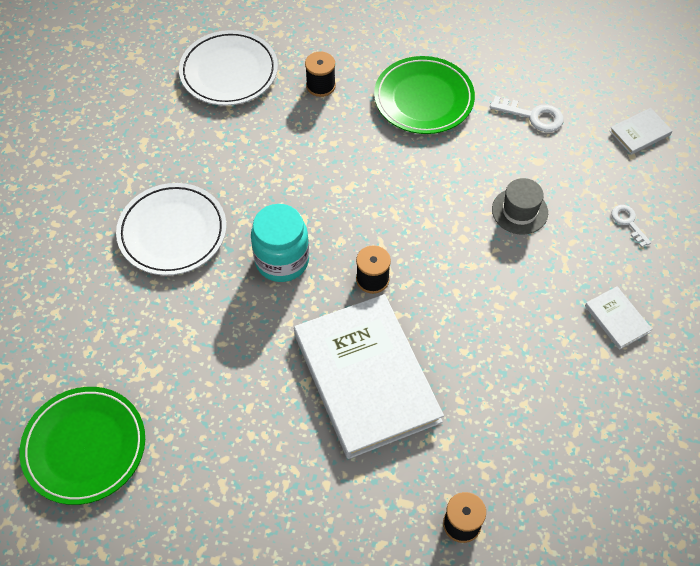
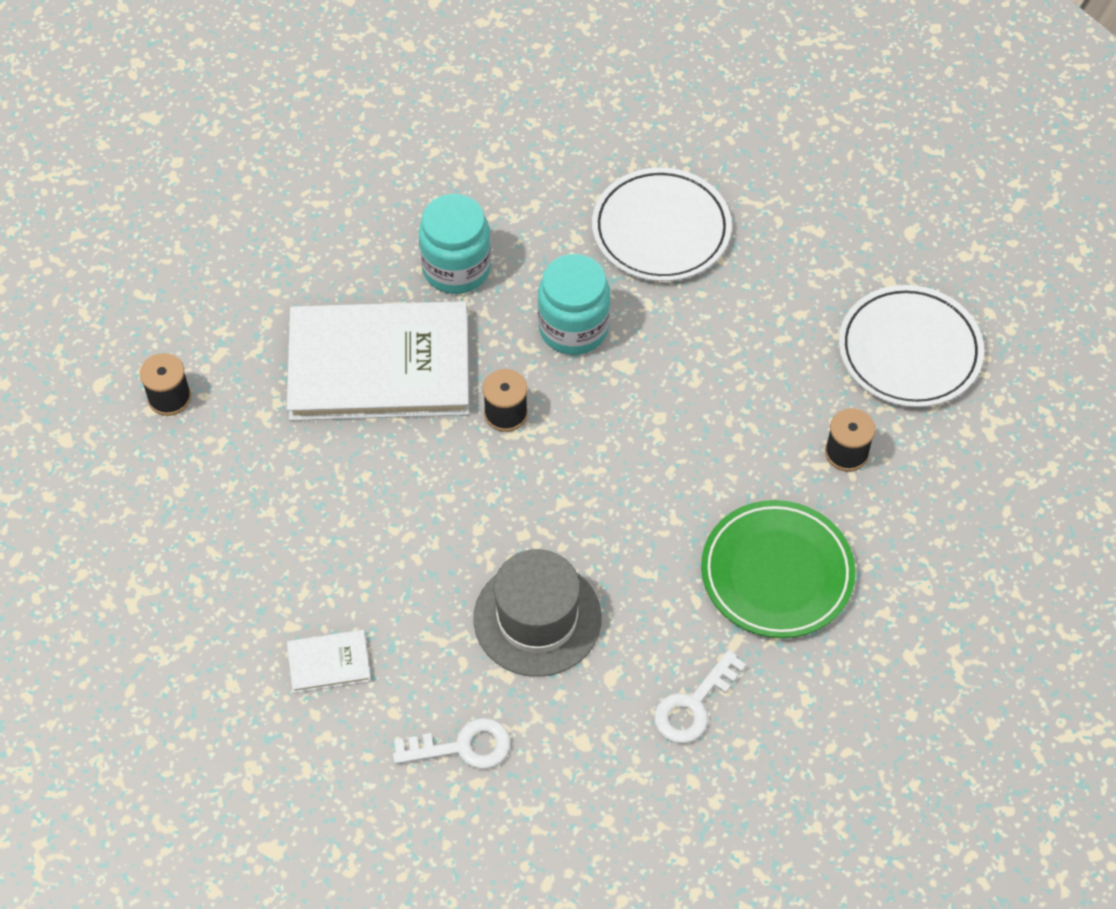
camera: 110 degrees right, 0 degrees up
green plate [19,387,145,505] -> none
grey hat [492,178,548,235] -> grey hat [473,549,601,677], size x1.58
white book [610,108,672,155] -> none
white key [611,205,651,247] -> white key [393,718,510,769], size x1.51
none -> turquoise jar [419,194,491,294]

